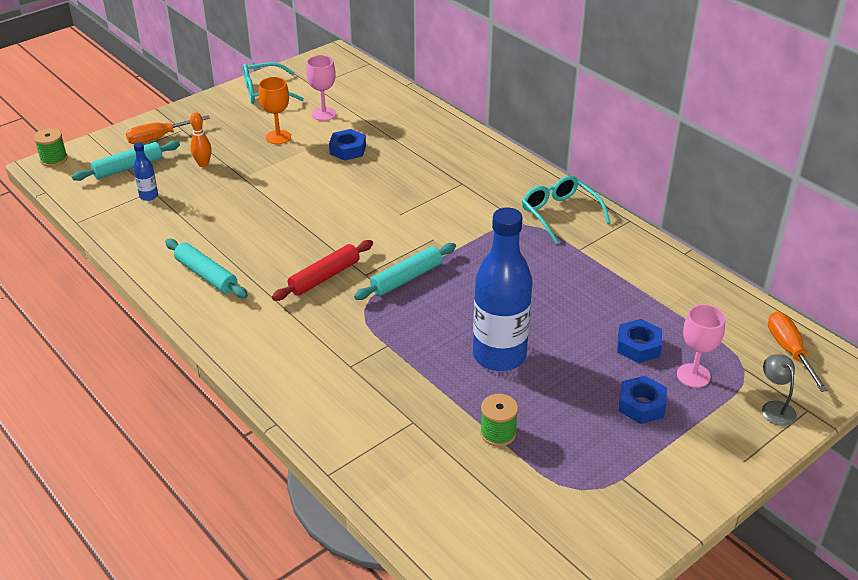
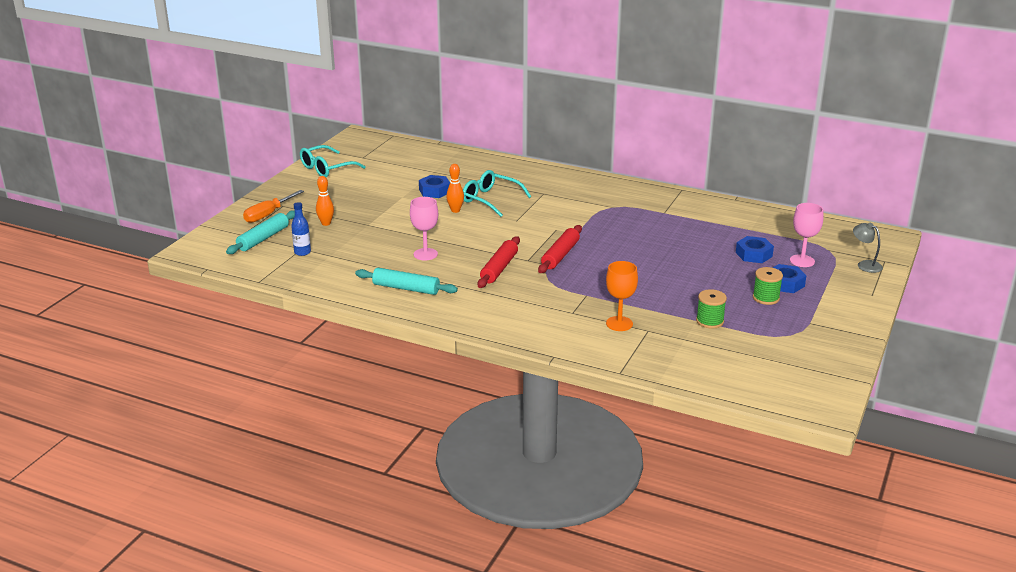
camera: 25 degrees left, 10 degrees down
green spool [34,128,68,167] -> green spool moved to [753,267,783,305]
orange goblet [259,77,291,144] -> orange goblet moved to [606,261,638,331]
pink goblet [306,55,336,121] -> pink goblet moved to [410,197,438,260]
turquoise rolling pin [354,243,456,300] -> red rolling pin [538,225,582,273]
blue bottle [473,207,532,371] -> none
turquoise glasses [522,175,611,243] -> turquoise glasses moved to [463,170,531,217]
orange screwdriver [768,312,828,392] -> none
none -> orange bowling pin [446,164,464,213]

